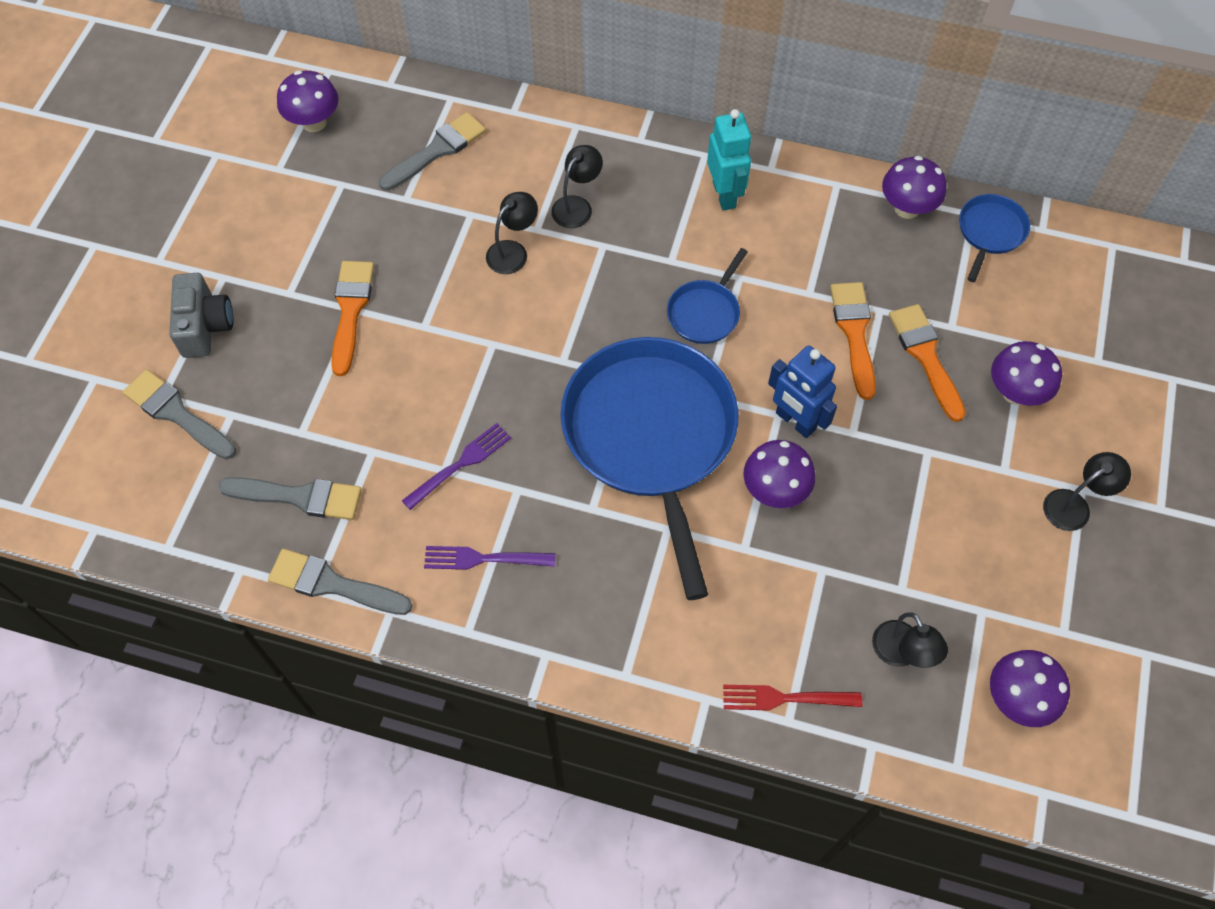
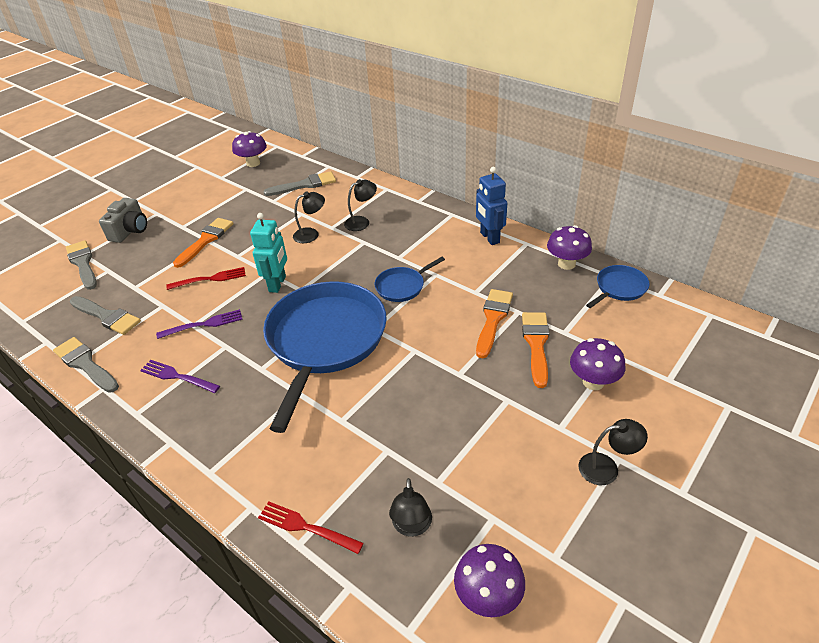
camera: 25 degrees right, 20 degrees down
turquoise robot [707,109,751,210] -> turquoise robot moved to [250,213,287,293]
purple mushroom [743,440,815,508] -> none
blue robot [768,345,837,438] -> blue robot moved to [476,167,507,245]
none -> red fork [166,267,246,290]

